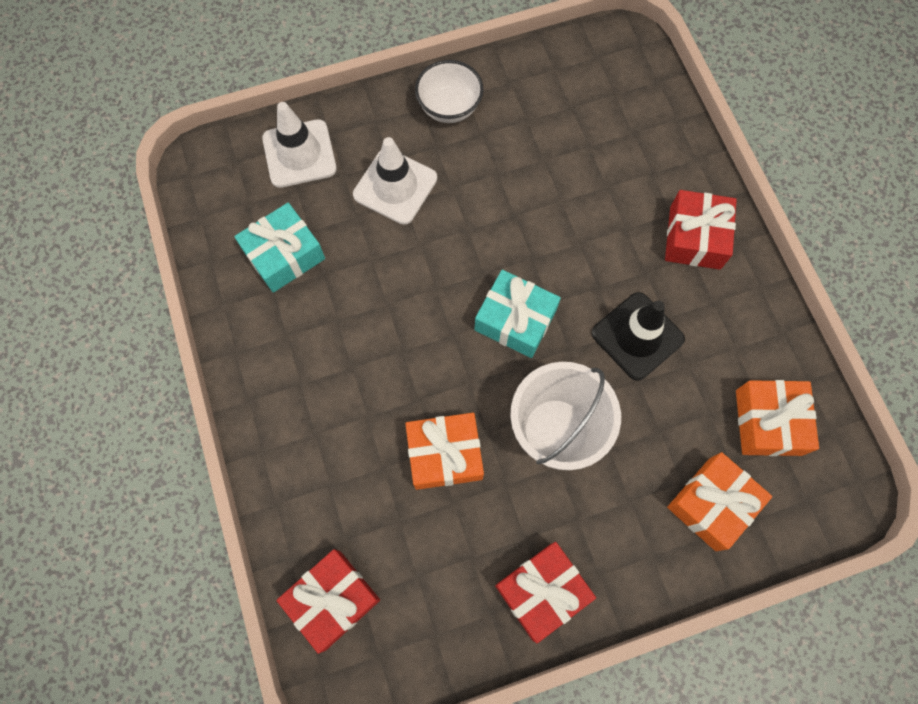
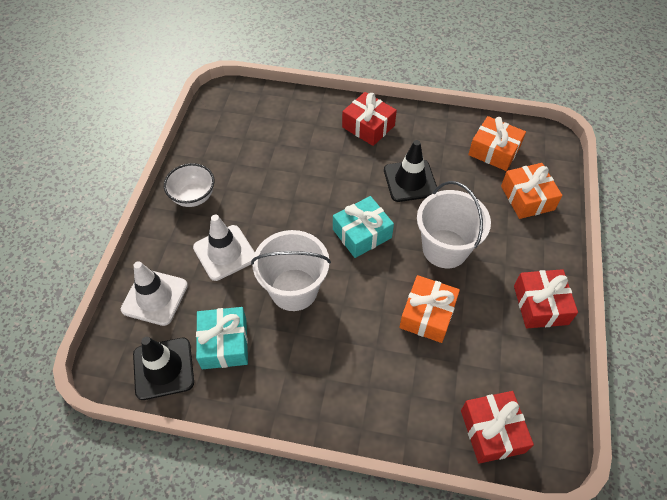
camera: 60 degrees left, 15 degrees down
none -> black traffic cone [133,337,194,400]
none -> white bucket [251,230,331,311]

